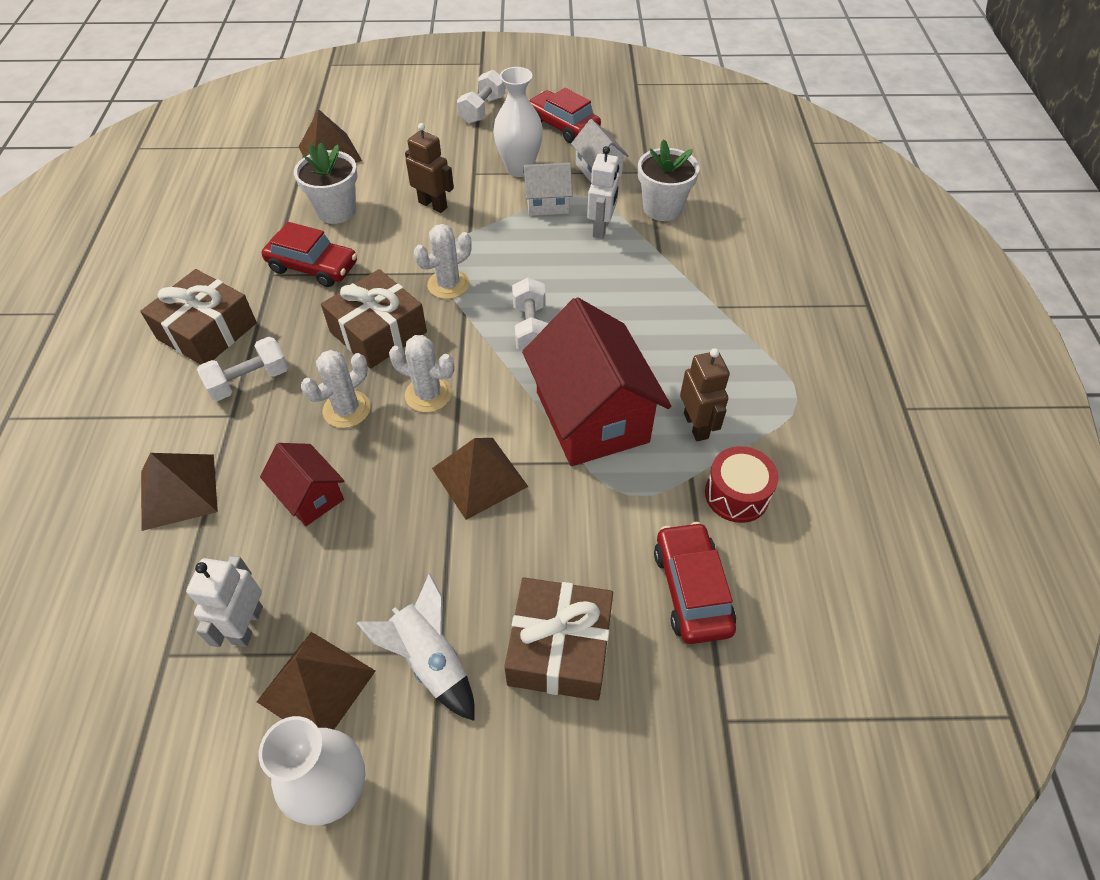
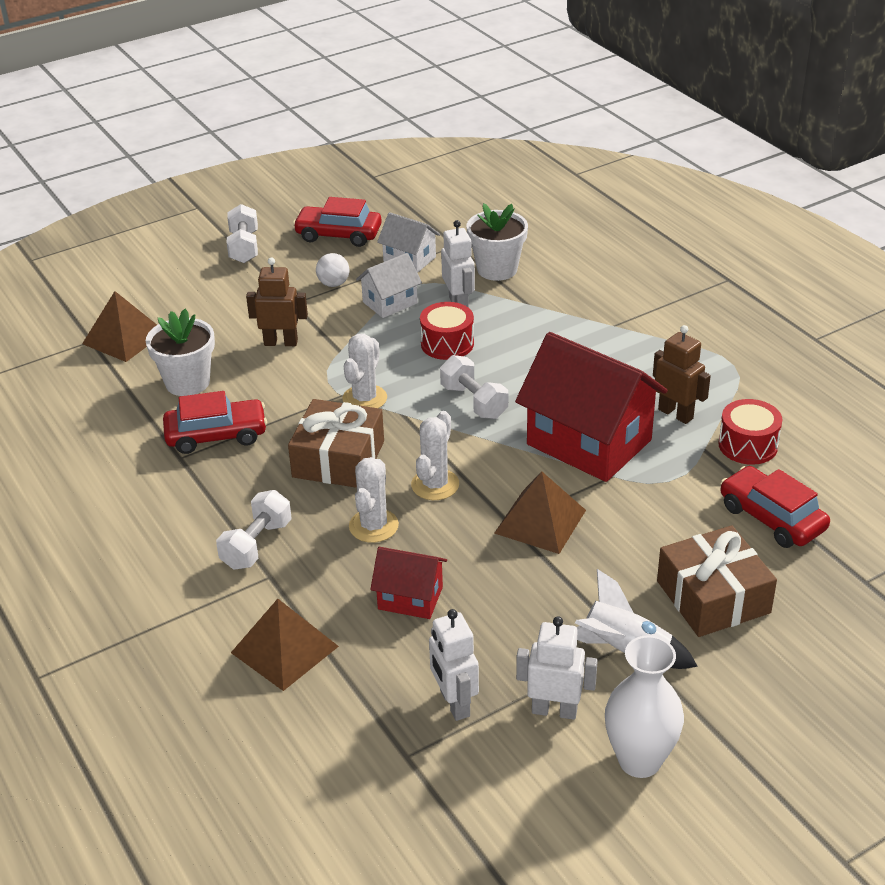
camera: 30 degrees left, 15 degrees down
brown gift [140,269,257,365] -> none
brown pyramid [257,632,375,730] -> white robot [516,616,598,720]
white cactus [389,335,455,412] -> white cactus turned 60 degrees counterclockwise [411,411,459,500]
white vase [493,67,543,177] -> white ball [316,253,349,287]
none -> red drum [420,302,474,360]

